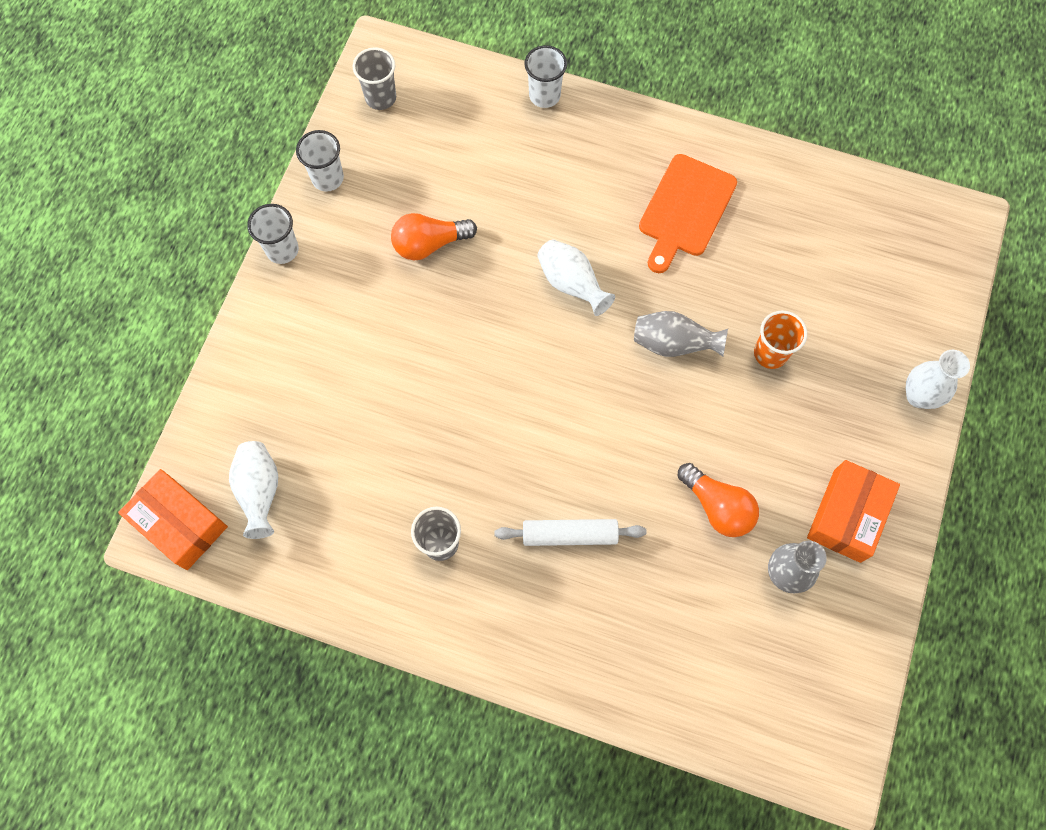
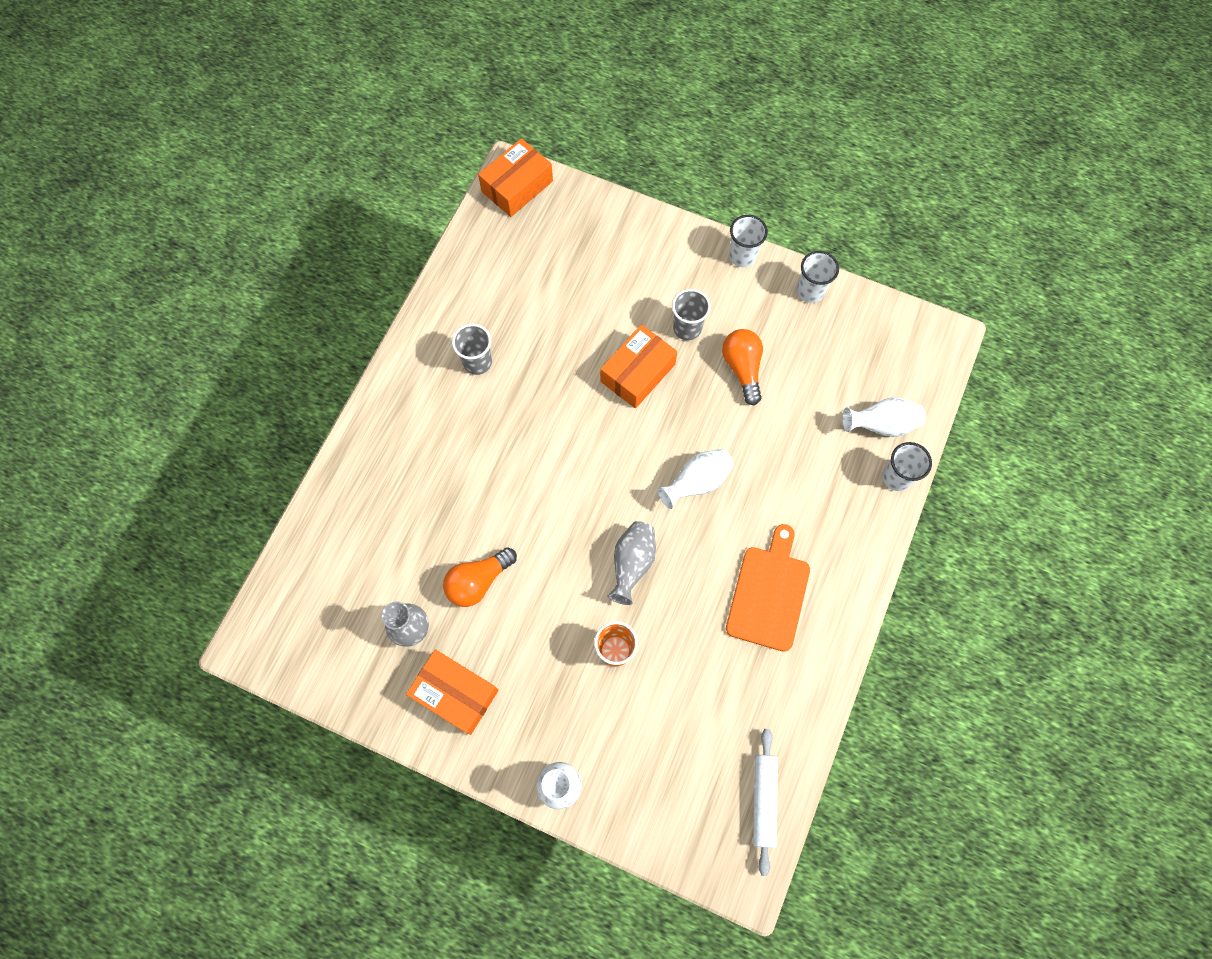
camera: 95 degrees right, 0 degrees up
white vase [229,441,278,539] -> white vase moved to [842,397,925,437]
grey cup [353,47,396,110] -> grey cup moved to [672,289,711,340]
white rolling pin [495,519,647,546] -> white rolling pin moved to [753,729,778,876]
orange cutting board [639,154,737,273] -> orange cutting board turned 75 degrees clockwise [726,524,810,652]
none -> orange box [600,324,677,409]

